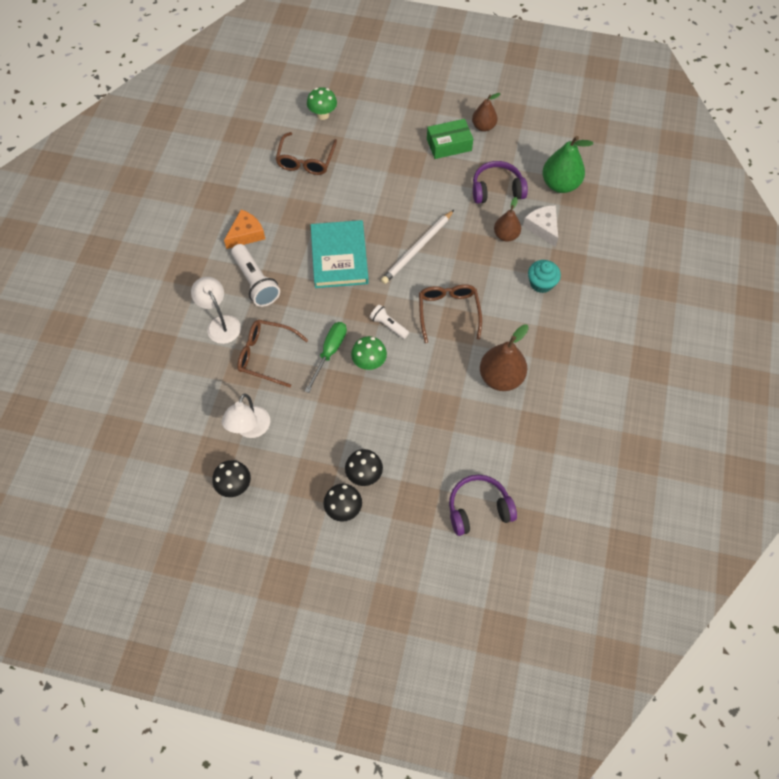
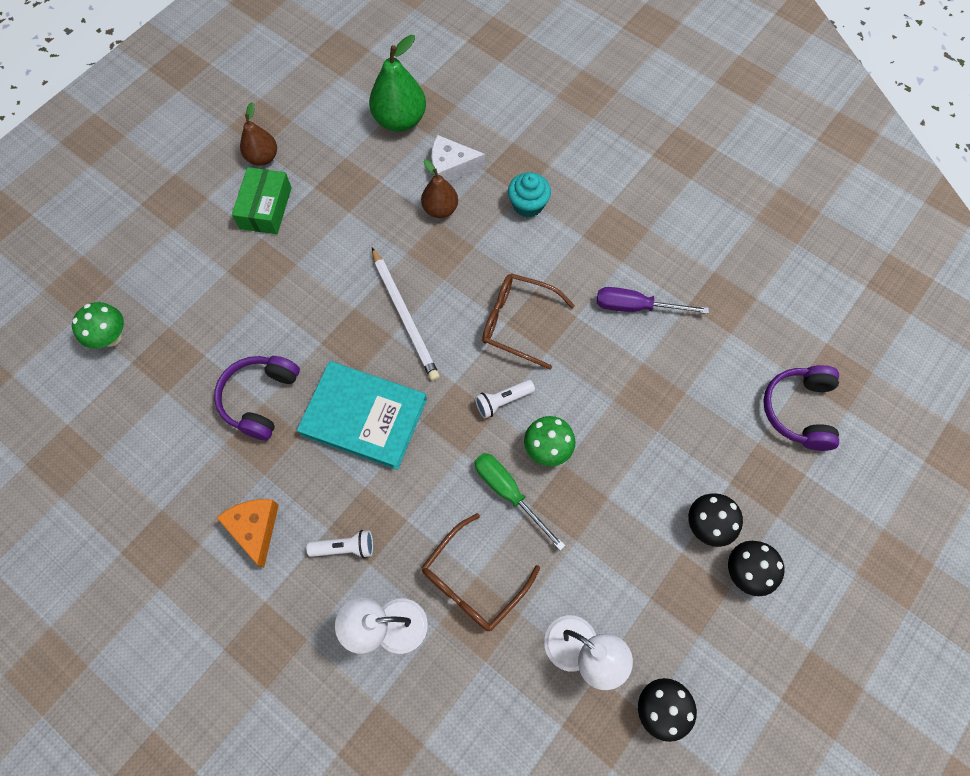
camera: 65 degrees left, 5 degrees up
white flashlight [231,244,280,307] -> white flashlight [307,530,373,558], size x0.57
brown glasses [276,132,337,175] -> none
purple headphones [473,161,528,204] -> purple headphones moved to [214,356,300,440]
brown pear [480,324,529,391] -> purple screwdriver [597,287,709,314]

